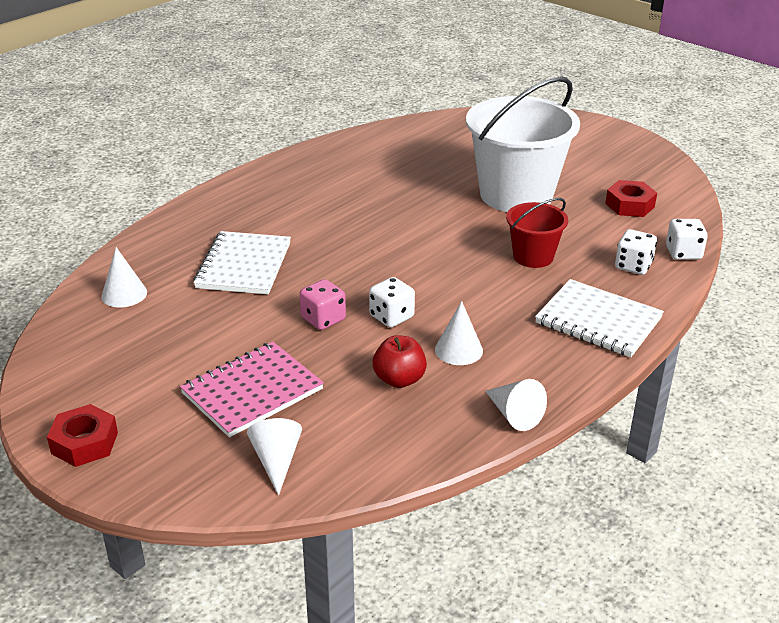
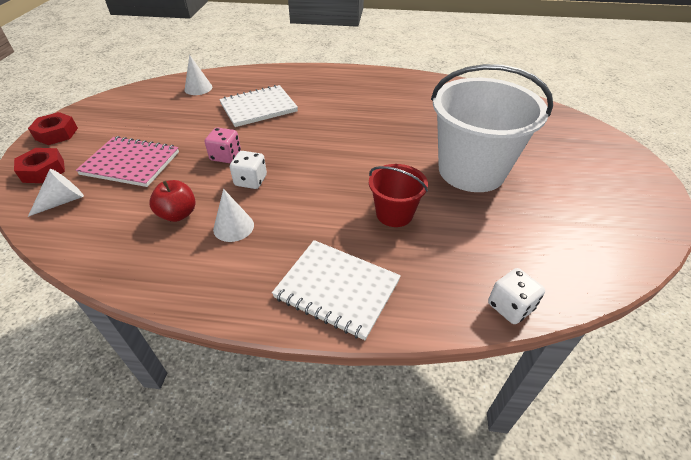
camera: 55 degrees right, 10 degrees up
white cone [485,379,547,431] -> none
white notebook [535,279,664,357] -> white notebook turned 60 degrees counterclockwise [272,240,401,340]
red nut [605,180,657,217] -> red nut moved to [14,148,65,183]
white dice [615,229,657,275] -> none

